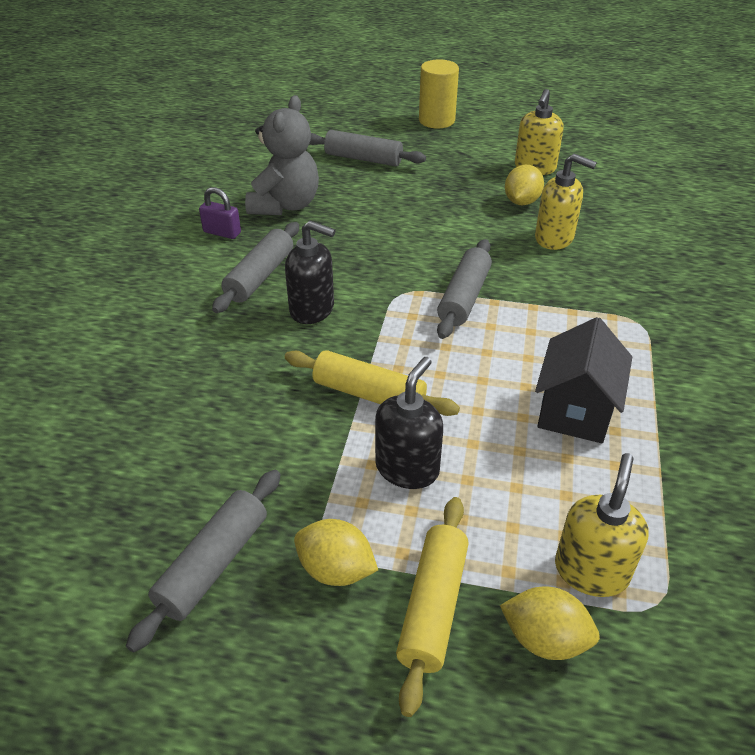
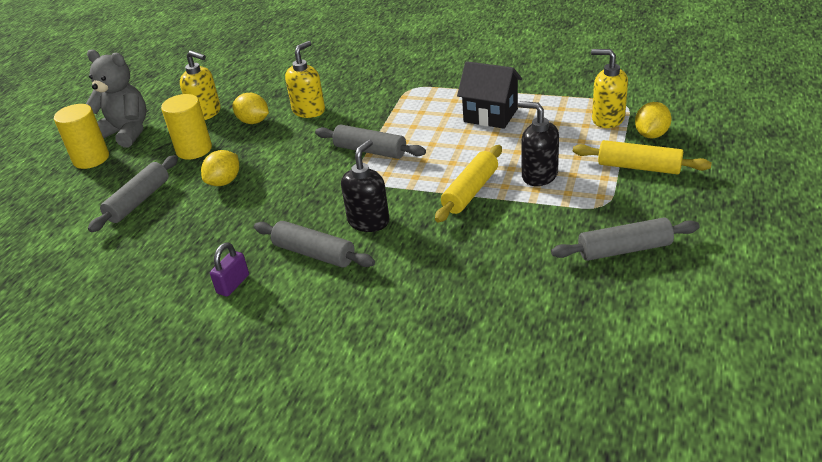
camera: 80 degrees left, 5 degrees down
grey rolling pin [126,470,280,652] -> grey rolling pin turned 45 degrees counterclockwise [551,218,700,261]
grey teddy bear [245,95,319,215] -> grey teddy bear moved to [86,49,147,147]
yellow lemon [294,519,378,586] -> yellow lemon moved to [201,150,239,186]
none -> yellow cylinder [161,94,212,160]

